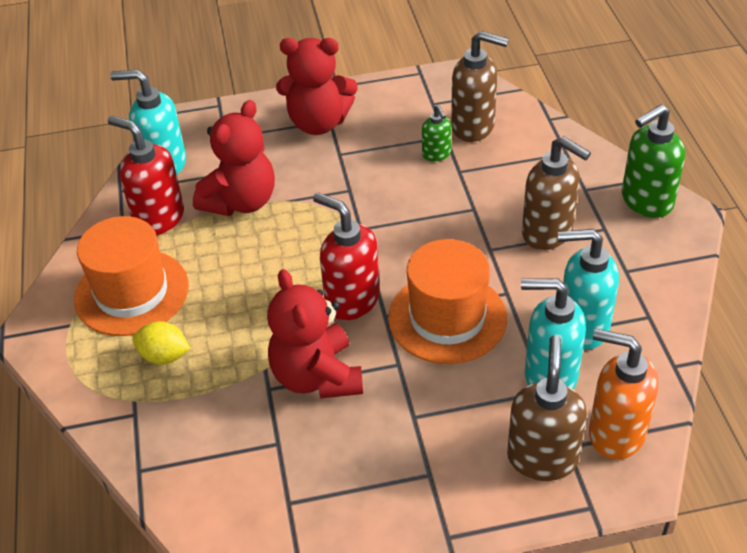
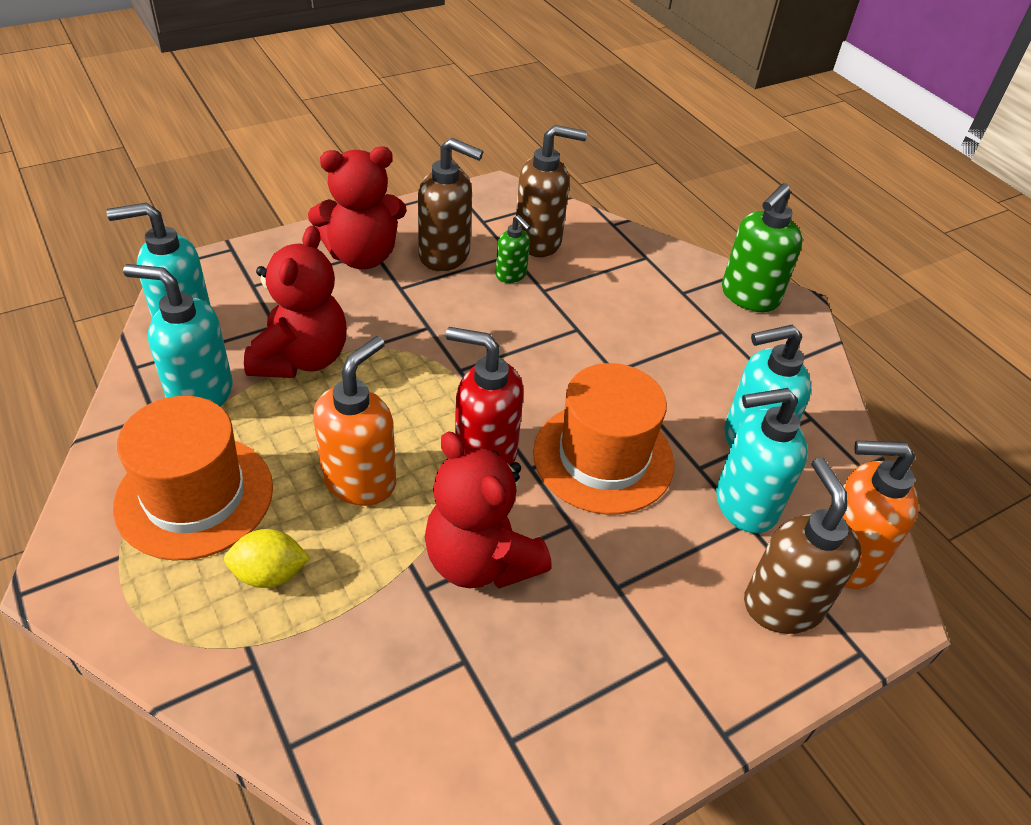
camera: 25 degrees left, 0 degrees up
red soap dispenser [108,116,184,235] -> turquoise soap dispenser [123,264,232,407]
brown soap dispenser [522,136,591,250] -> brown soap dispenser moved to [418,138,483,271]
none -> orange soap dispenser [313,336,396,506]

